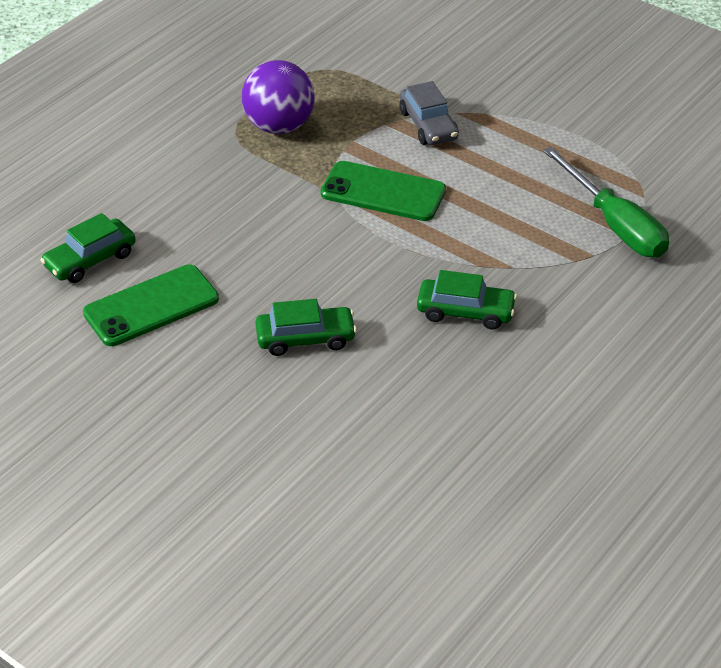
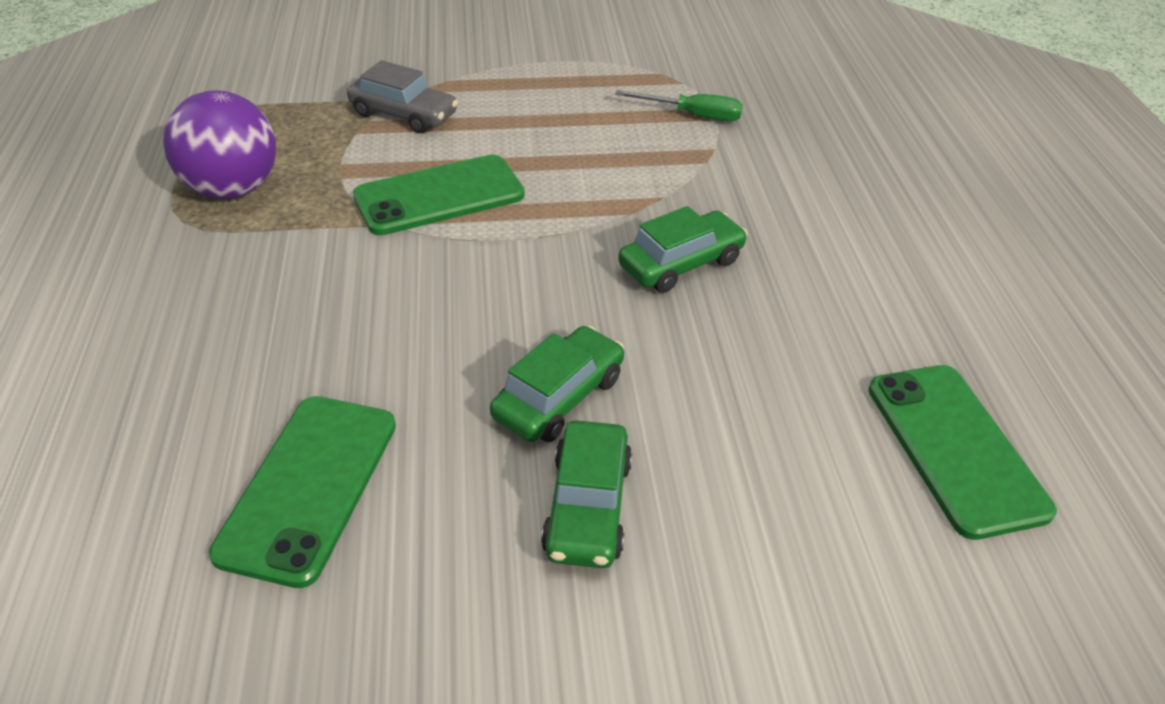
camera: 45 degrees left, 0 degrees up
green car [41,213,136,283] -> green car moved to [541,420,632,568]
green screwdriver [543,146,669,258] -> green screwdriver [615,90,743,121], size x0.58
none -> green phone [868,365,1057,540]

